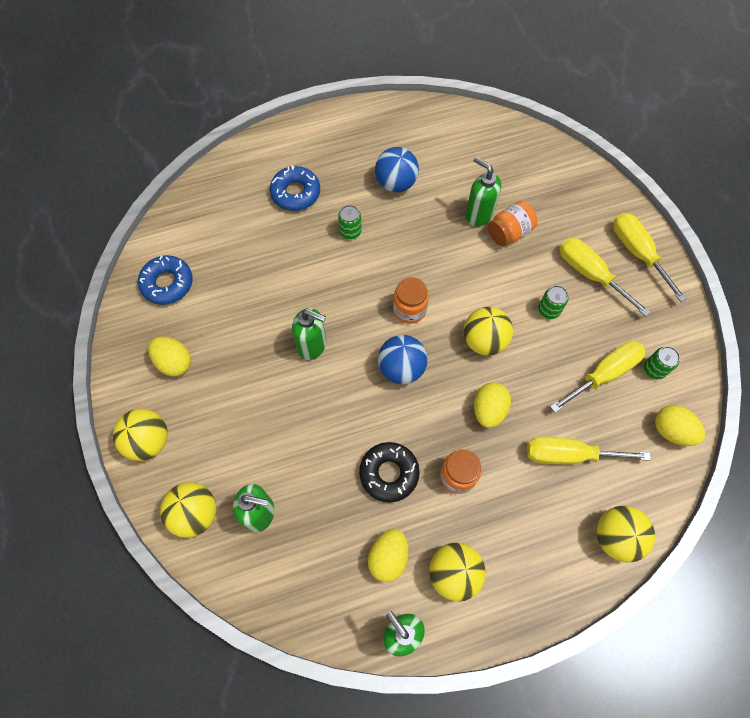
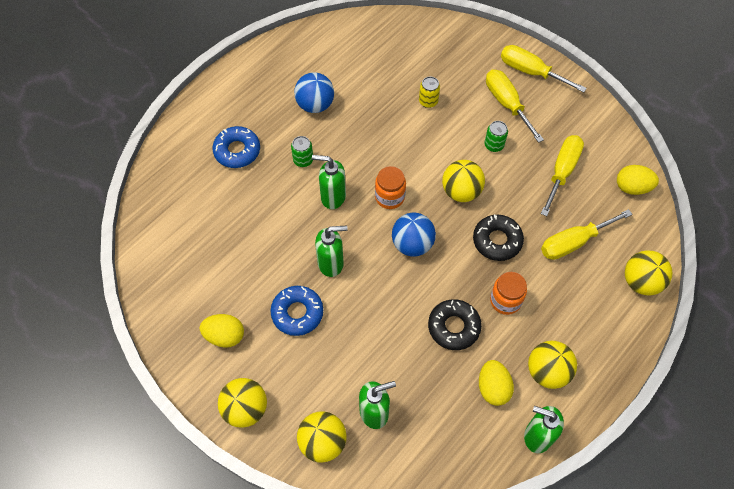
camera: 30 degrees left, 5 degrees down
blue donut [138,255,193,305] -> blue donut moved to [270,286,323,336]
green soap dispenser [466,157,501,226] -> green soap dispenser moved to [312,155,346,209]
yellow egg [474,382,511,428] -> black donut [473,214,524,261]
orange jar [488,201,538,246] -> yellow can [419,76,440,108]
yellow screwdriver [559,238,651,316] -> yellow screwdriver turned 45 degrees clockwise [486,70,544,143]
green can [644,346,680,379] -> none

